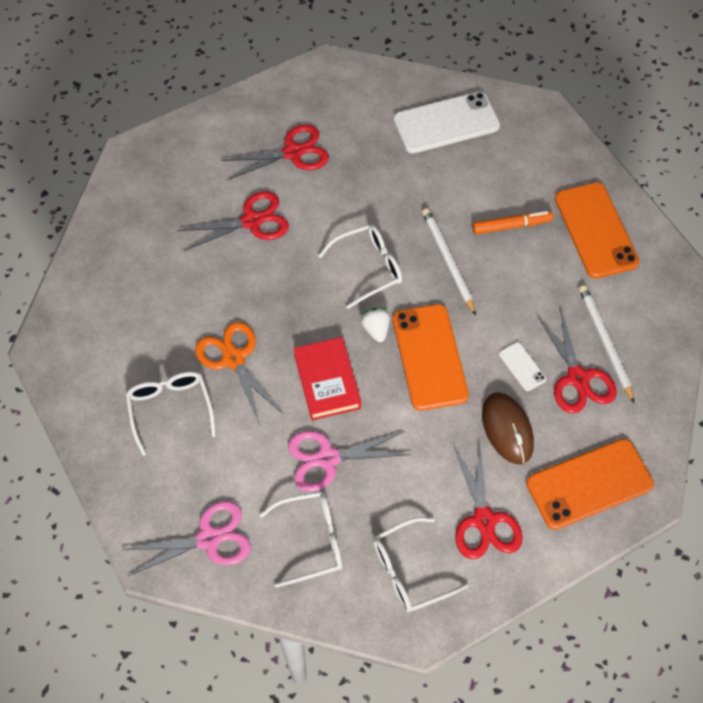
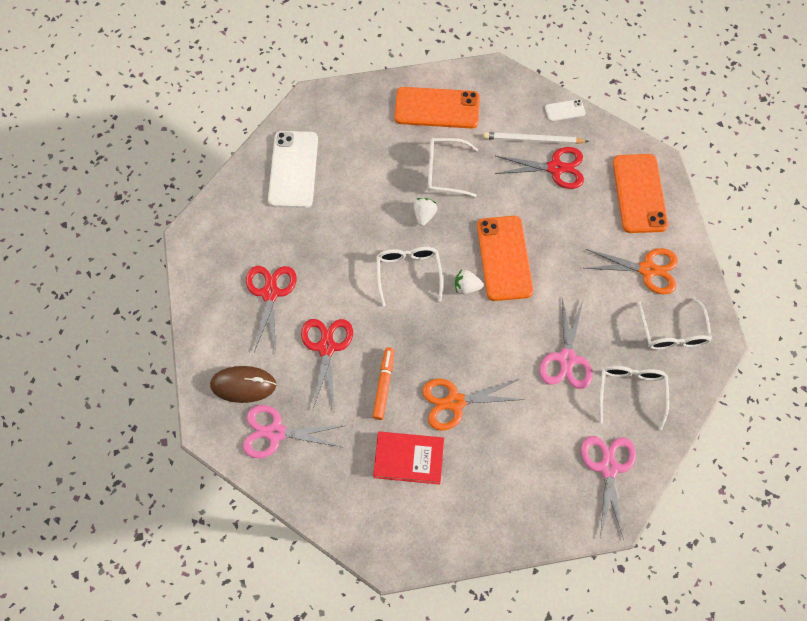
camera: 70 degrees left, 5 degrees up
white glasses [125,372,216,456] -> white glasses moved to [428,138,478,197]
red book [293,337,361,420] -> red book moved to [373,431,444,484]
orange phone [393,304,469,411] -> orange phone turned 75 degrees clockwise [477,216,534,301]
white pencil [422,208,476,316] -> white strawberry [414,198,437,226]
red scissors [453,441,523,559] -> orange scissors [585,248,678,294]
orange marker [472,211,553,234] -> orange marker moved to [373,347,394,420]
brown mouse [482,392,534,464] -> brown mouse moved to [210,366,276,403]
white phone [499,342,546,391] -> white phone moved to [545,99,586,121]
none -> pink scissors [243,405,344,458]

